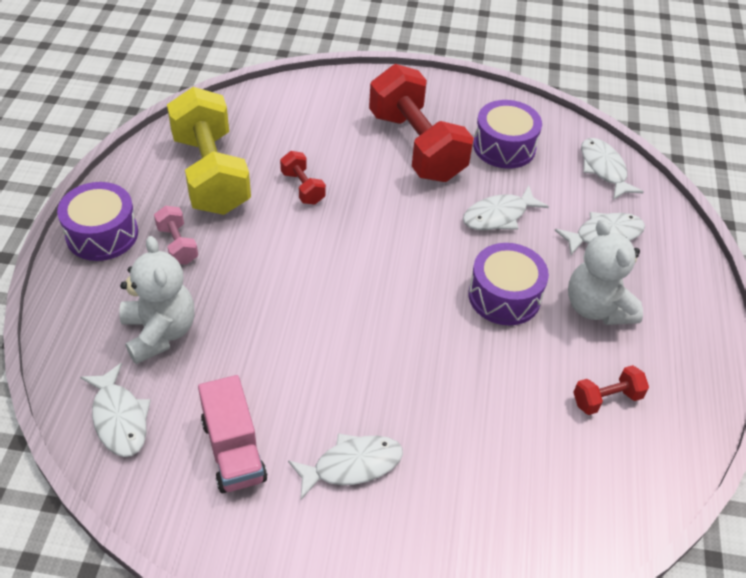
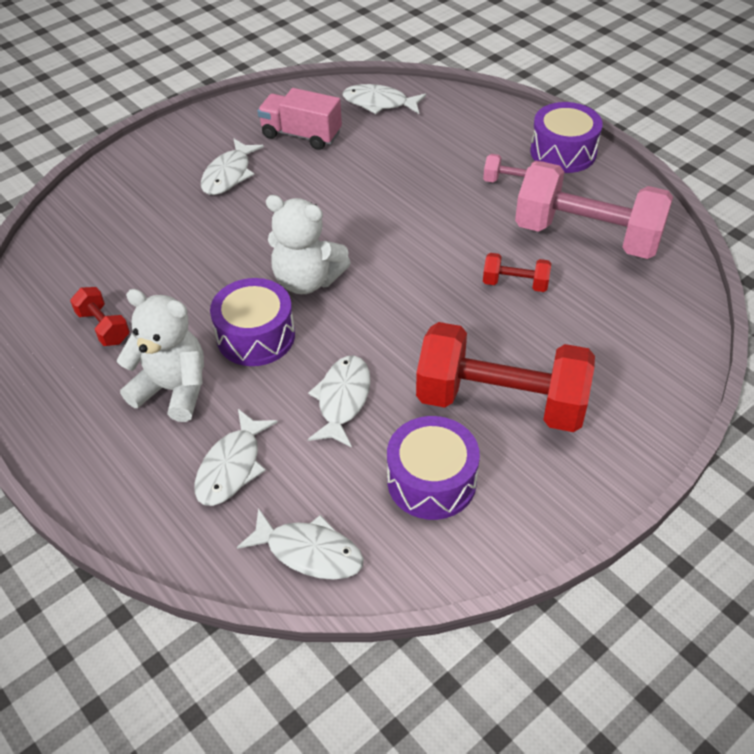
camera: 135 degrees right, 0 degrees up
white teddy bear [120,236,195,364] -> white teddy bear moved to [266,195,351,294]
yellow dumbbell [167,87,251,215] -> pink dumbbell [515,161,673,259]
red dumbbell [573,365,649,415] -> red dumbbell turned 60 degrees counterclockwise [70,287,130,346]

